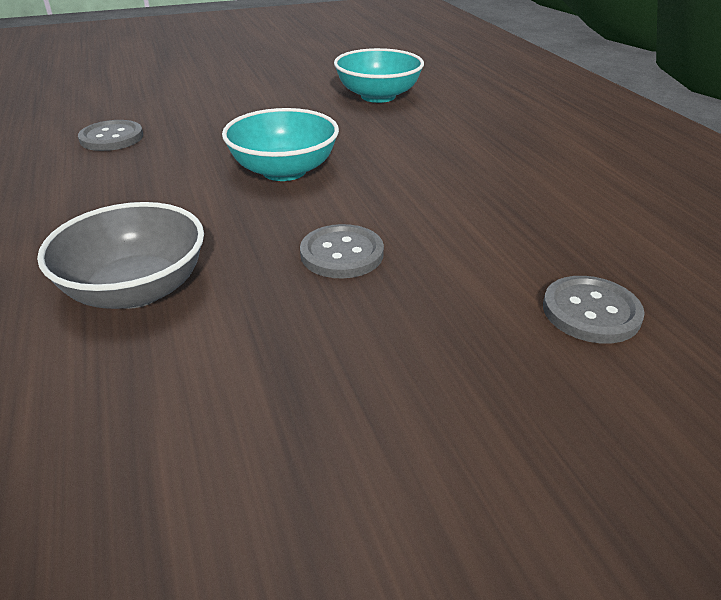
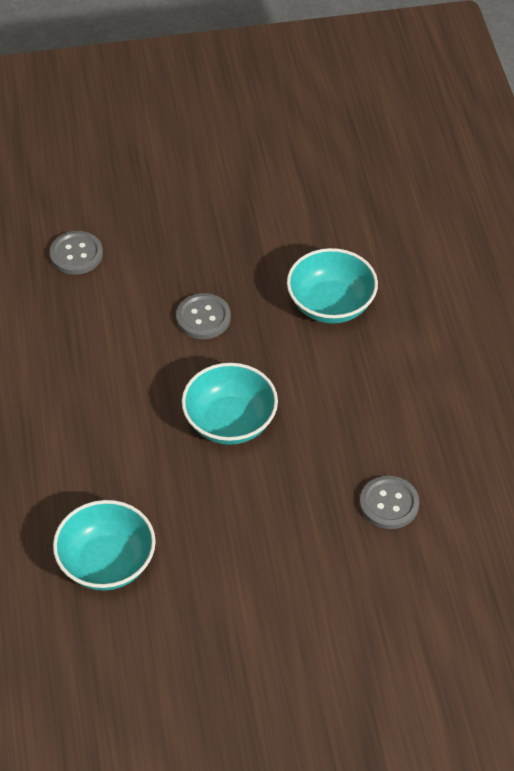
camera: 170 degrees left, 15 degrees up
grey bowl [37,202,204,309] -> turquoise bowl [287,248,378,324]

